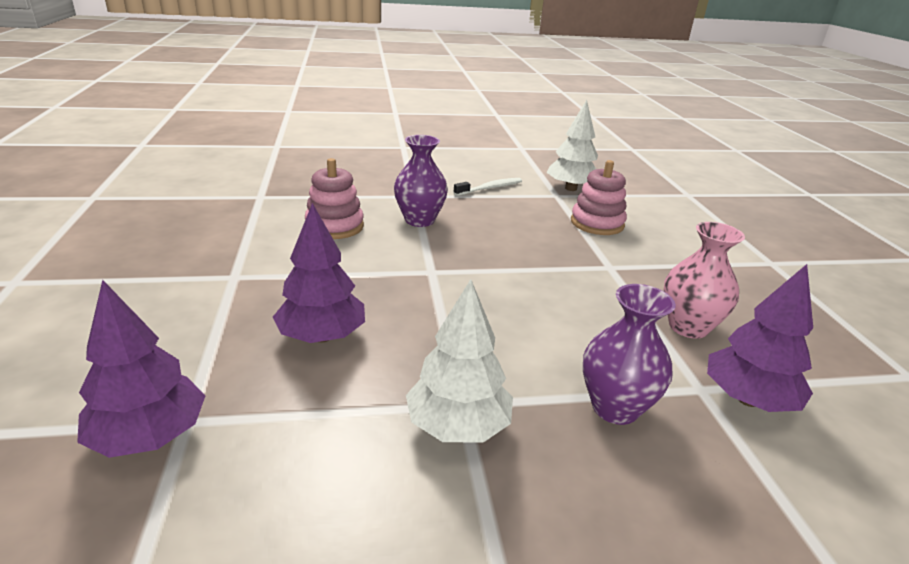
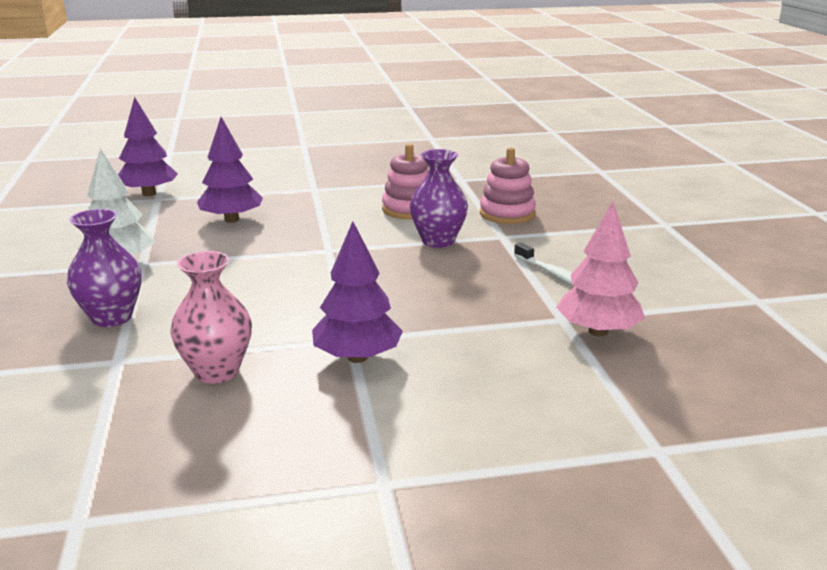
camera: 90 degrees right, 5 degrees down
white tree [546,100,598,191] -> pink tree [556,201,645,336]
pink stacking toy [571,160,627,235] -> pink stacking toy moved to [480,147,536,224]
purple tree [707,264,813,412] -> purple tree moved to [312,221,403,363]

